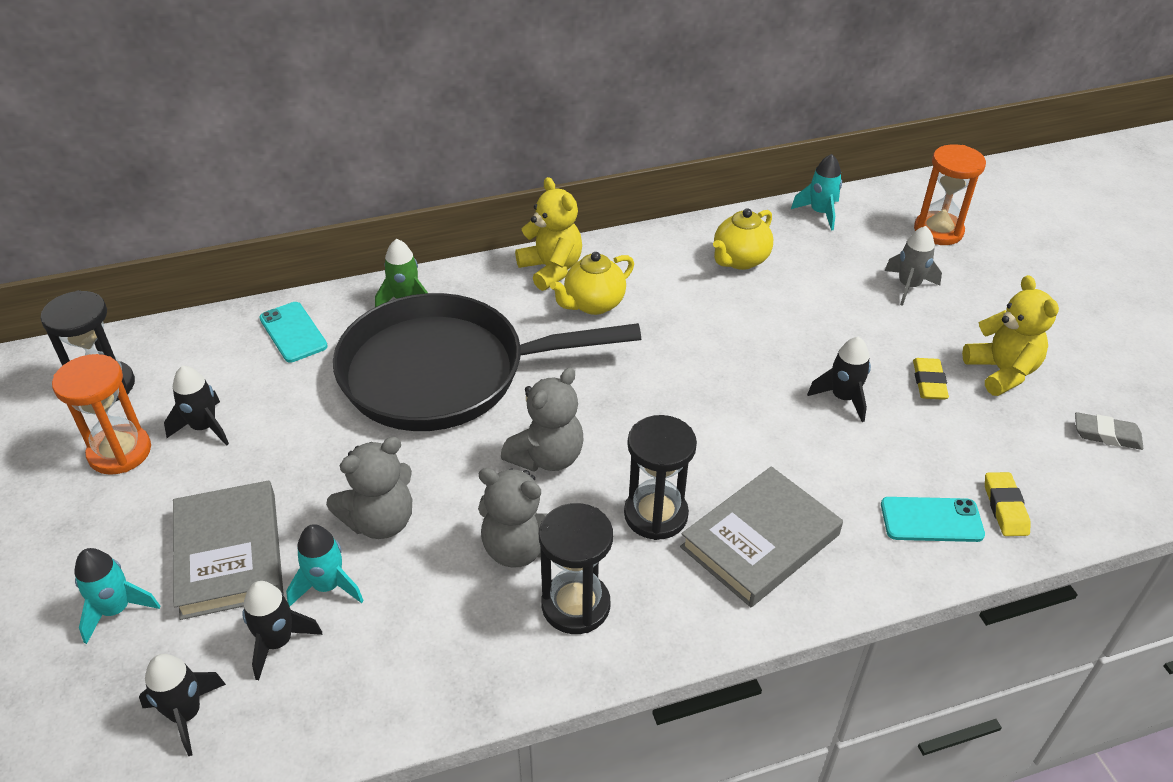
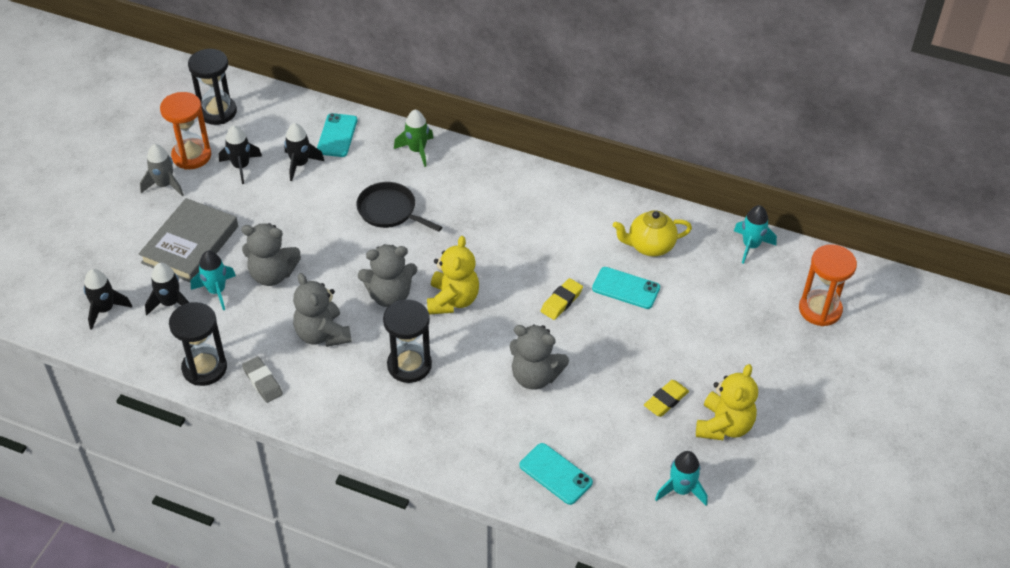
camera: 40 degrees right, 5 degrees up
turquoise rocket [74,548,160,644] -> turquoise rocket moved to [655,451,707,506]
black pan [333,293,641,431] -> black pan [356,182,442,232], size x0.45
yellow teddy bear [515,177,582,291] -> yellow teddy bear moved to [427,236,479,315]
black hourglass [539,503,613,634] -> black hourglass moved to [169,302,227,386]
yellow teapot [550,252,634,315] -> none
grey book [680,466,843,607] -> none
black rocket [807,337,871,422] -> black rocket moved to [284,123,324,181]
grey rocket [885,226,942,306] -> grey rocket moved to [140,144,184,196]
yellow eraser [985,472,1031,536] -> yellow eraser moved to [541,278,583,320]
grey eraser [1075,412,1143,450] -> grey eraser moved to [242,356,283,403]
none -> grey teddy bear [510,325,569,390]
none -> turquoise phone [592,267,660,309]

